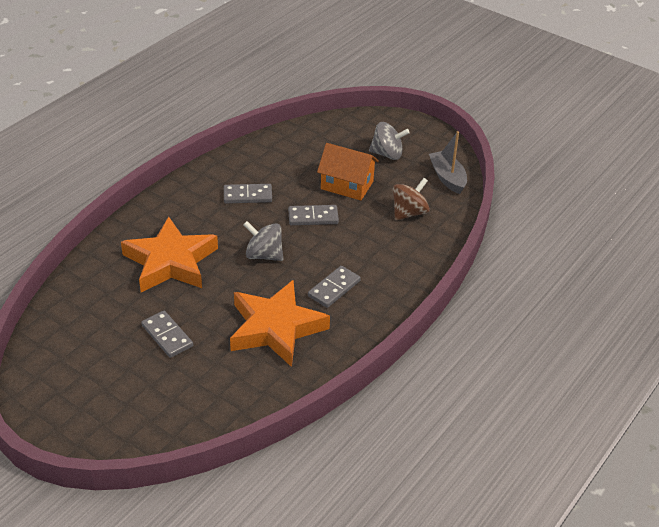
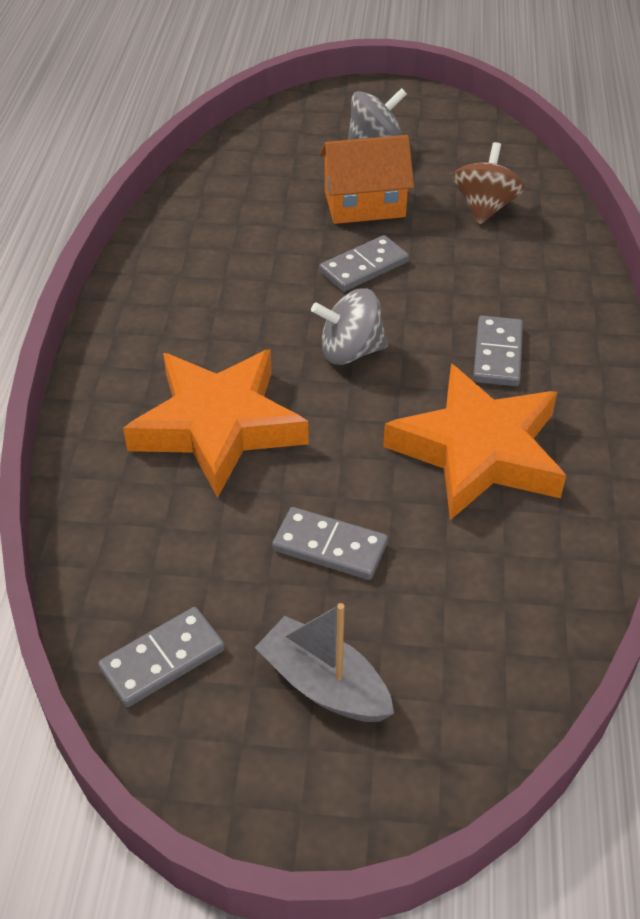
camera: 30 degrees left, 5 degrees up
grey domino [224,184,272,203] -> grey domino moved to [98,607,225,707]
grey boat [429,131,467,194] -> grey boat moved to [255,603,394,722]

